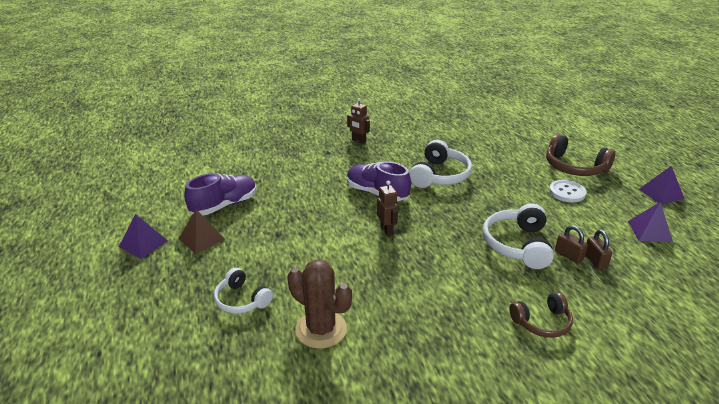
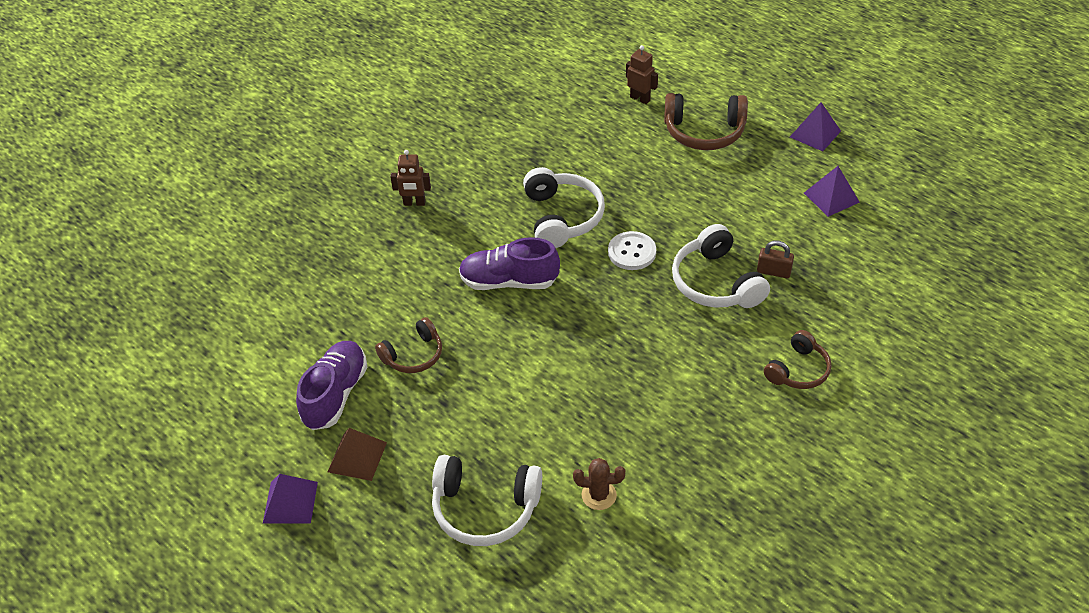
camera: 30 degrees left, 15 degrees up
white headphones [214,268,273,314] -> white headphones [432,455,542,546], size x1.57
brown cactus [287,259,352,349] -> brown cactus [573,458,625,510], size x0.57
brown robot [377,181,398,236] -> brown robot moved to [626,45,658,104]
white button [549,180,586,202] -> white button moved to [608,231,656,270]
brown padlock [585,230,612,269] -> none
none -> brown headphones [375,317,442,373]

